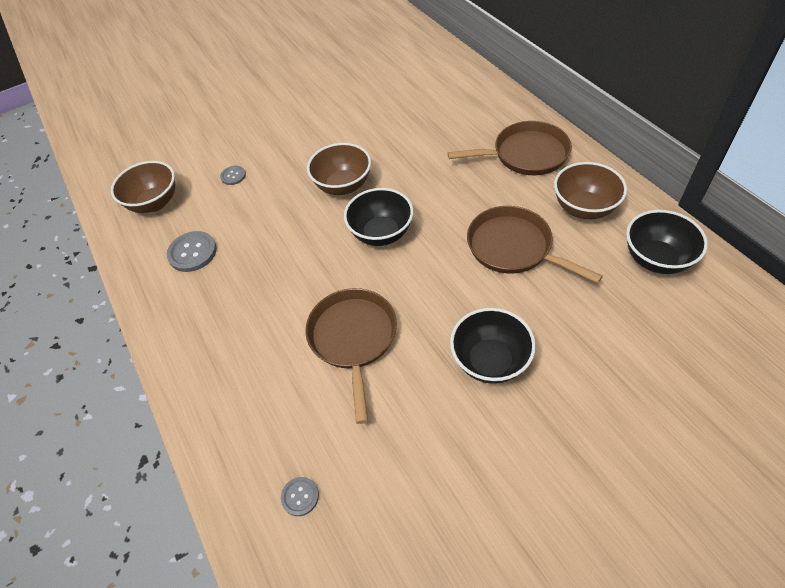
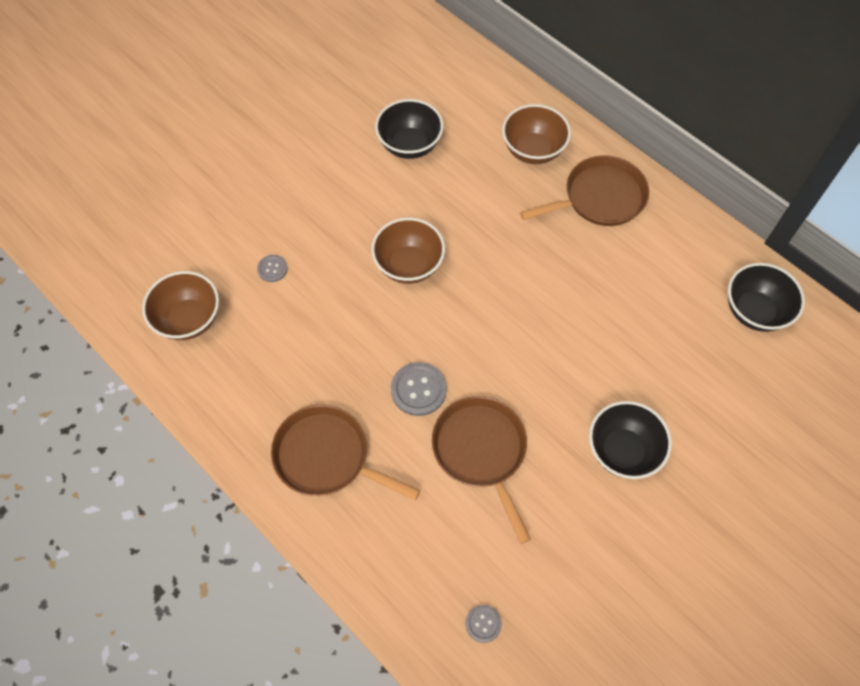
camera: 20 degrees left, 10 degrees up
grey button [167,231,217,272] -> grey button moved to [391,362,447,416]
black bowl [344,188,413,246] -> black bowl moved to [375,99,443,159]
brown pan [467,206,603,283] -> brown pan moved to [271,405,420,500]
brown bowl [554,162,627,219] -> brown bowl moved to [502,104,571,164]

